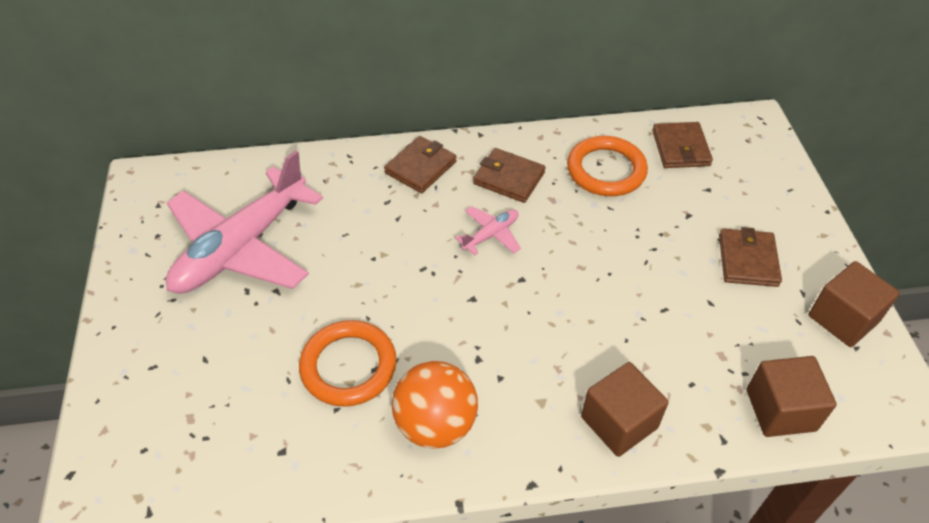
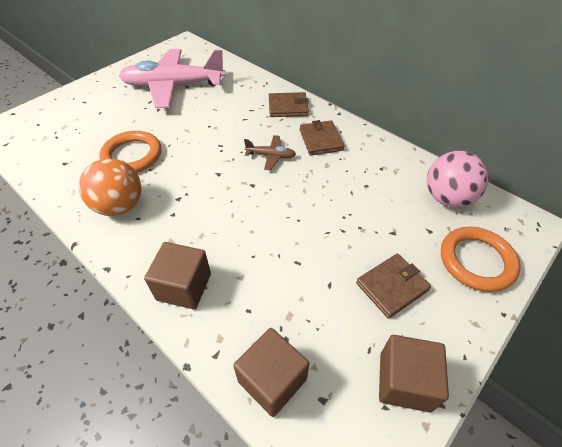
camera: 50 degrees right, 0 degrees up
pink plane [455,206,521,256] -> brown plane [244,135,296,170]
orange ring [567,136,648,196] -> orange ring moved to [441,227,520,292]
brown wallet [652,122,713,168] -> pink ball [427,151,489,207]

